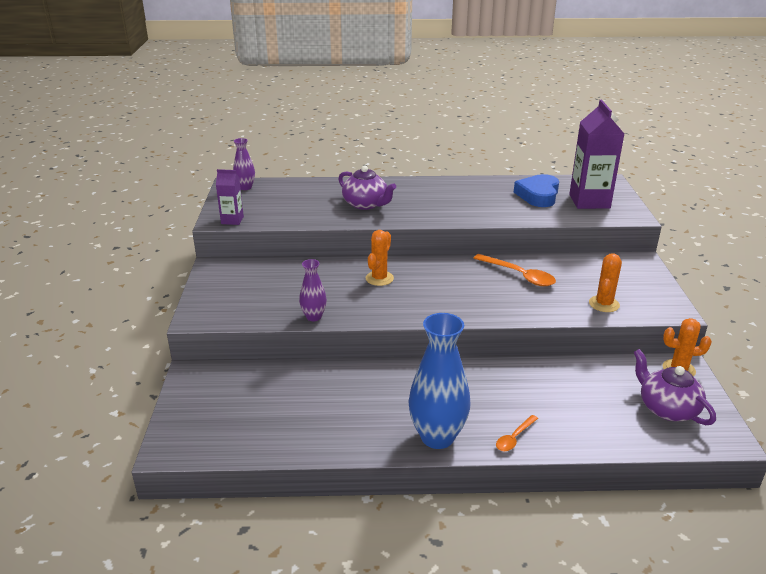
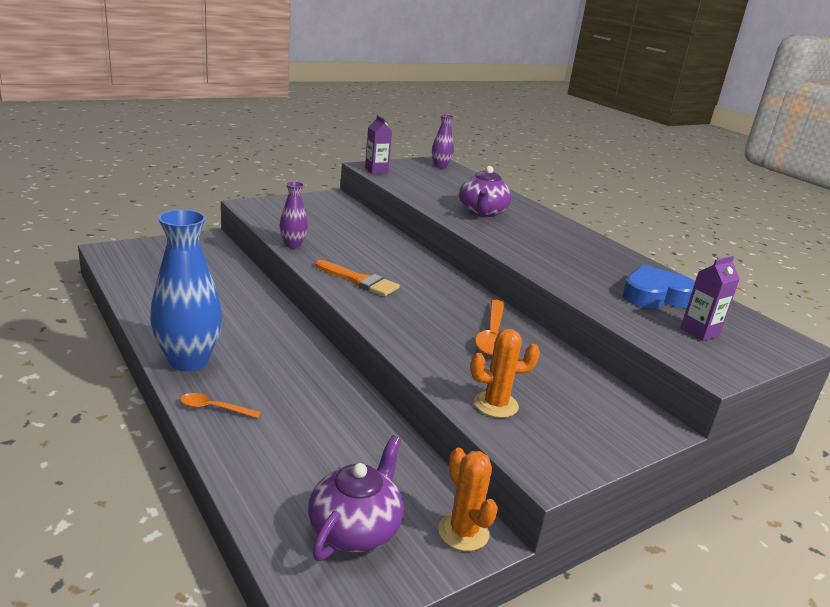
camera: 55 degrees right, 5 degrees down
orange cactus [365,230,394,286] -> none
purple carton [569,100,624,209] -> purple carton [680,256,740,341], size x0.52
none -> orange brush [315,260,400,296]

